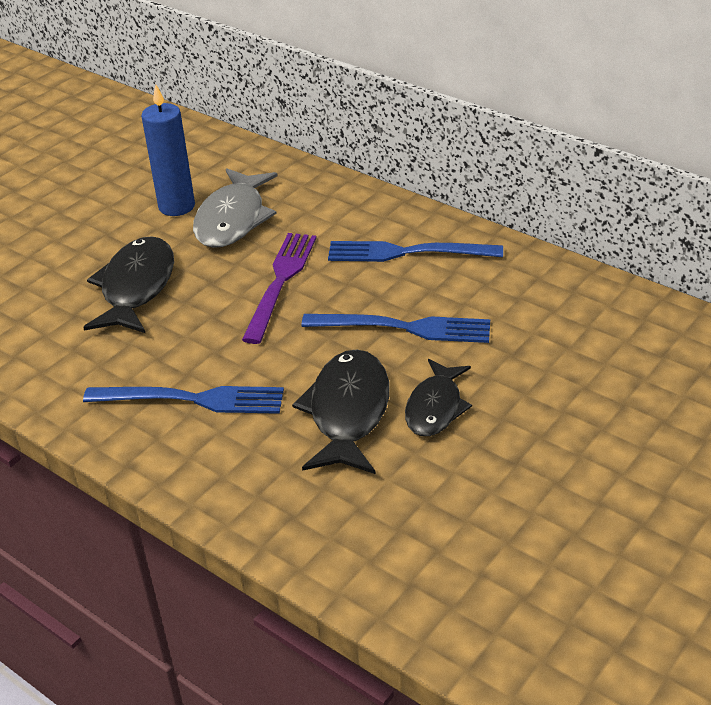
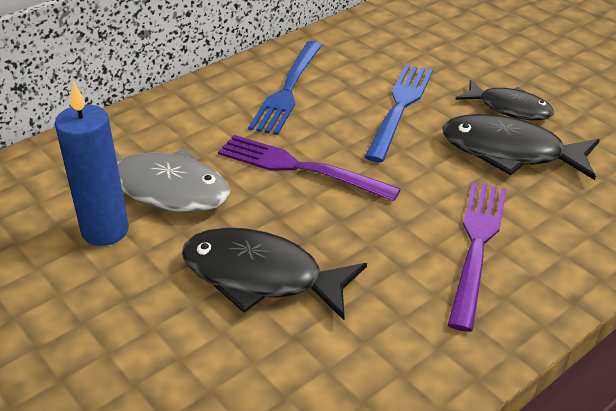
camera: 80 degrees left, 0 degrees up
blue fork [83,386,284,414] -> purple fork [448,182,507,332]

